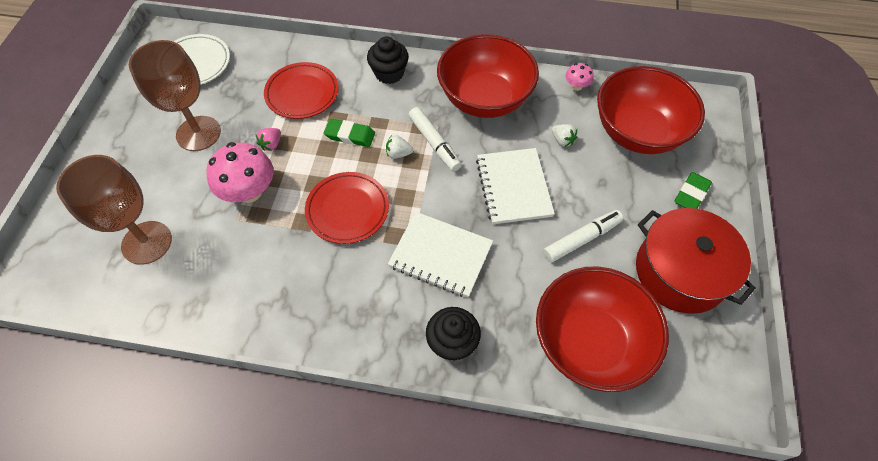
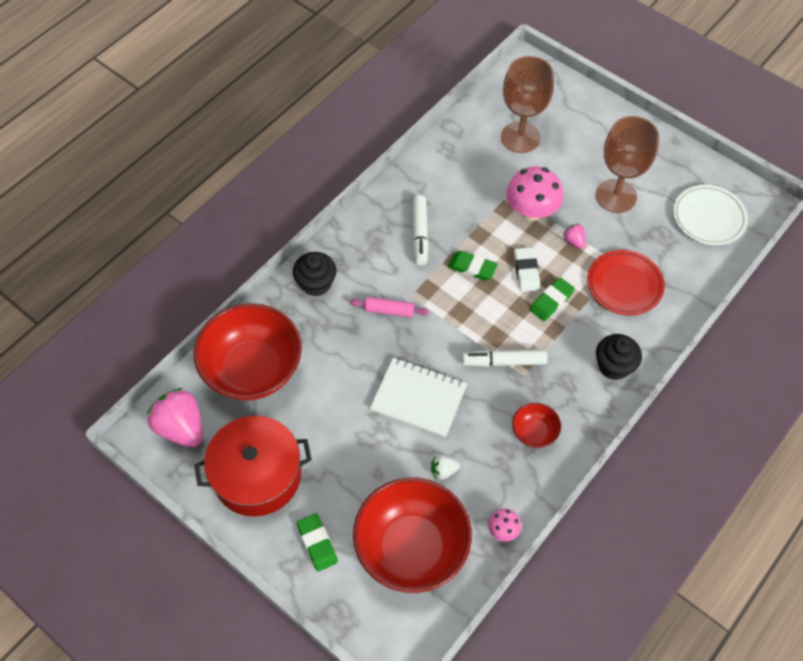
camera: 120 degrees right, 0 degrees up
red plate [305,172,389,244] -> green eraser [448,251,498,280]
white strawberry [386,135,413,159] -> none
white notebook [388,212,493,298] -> pink rolling pin [350,297,429,317]
red bowl [437,34,539,118] -> red bowl [512,403,561,448], size x0.45
white marker [543,210,623,263] -> white marker moved to [413,195,428,266]
none -> pink strawberry [147,388,203,447]
none -> white eraser [514,247,540,292]

